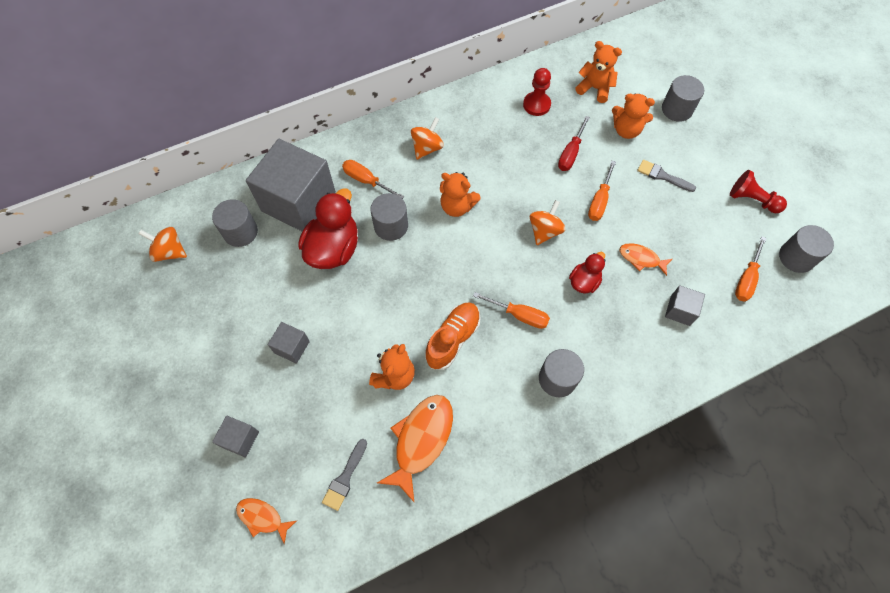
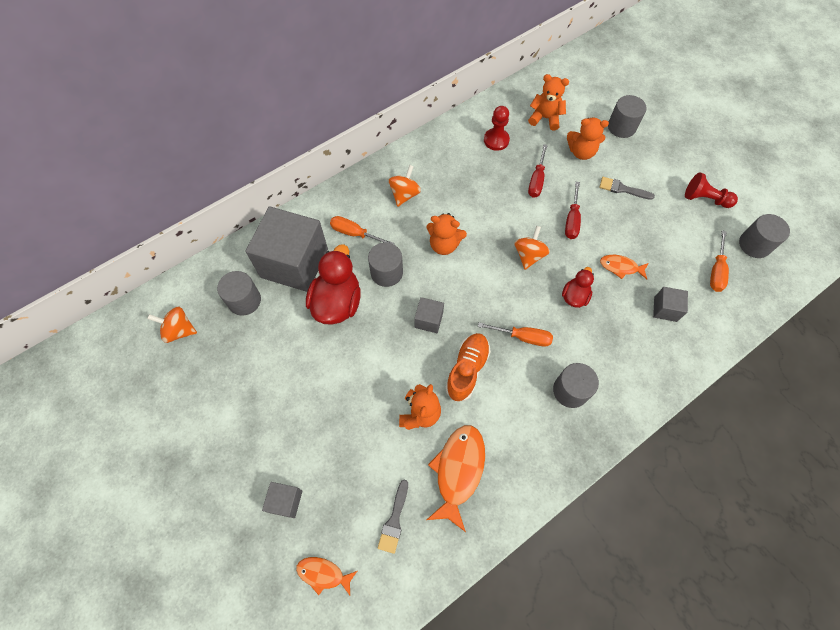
camera: 10 degrees left, 0 degrees up
grey cube [267,322,310,364] -> grey cube moved to [414,297,444,333]
orange screwdriver [588,161,616,221] -> red screwdriver [565,182,581,239]

